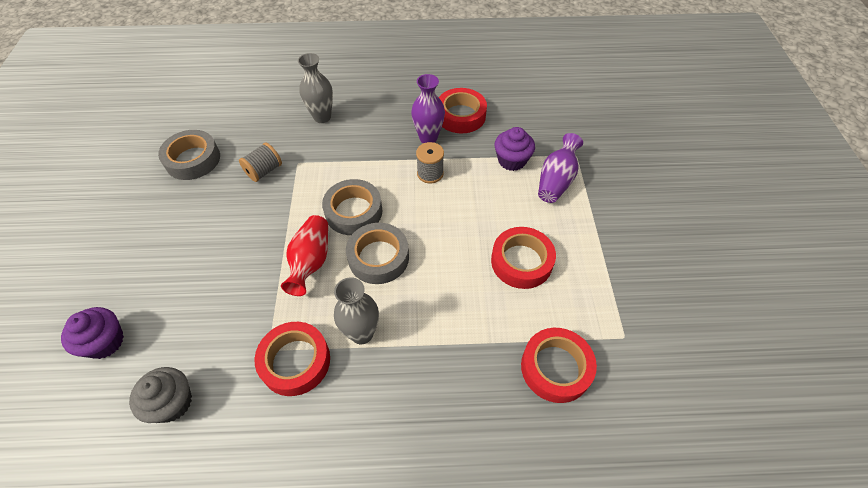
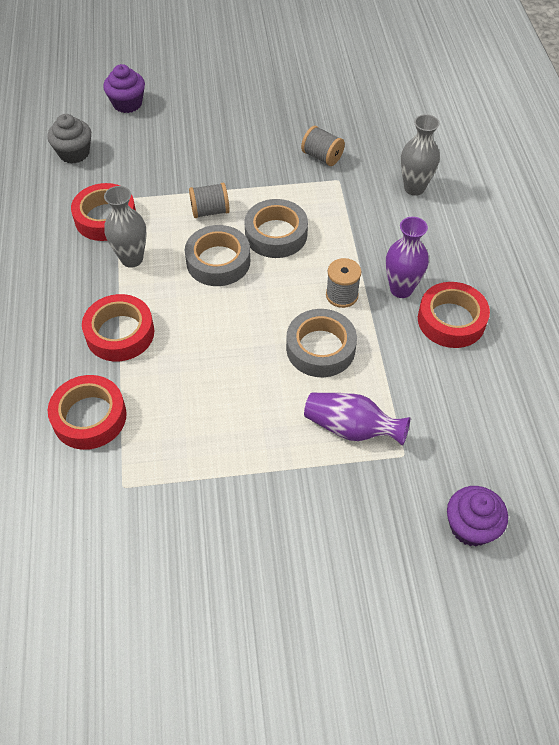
camera: 85 degrees right, 0 degrees up
grey tape [158,130,220,180] -> grey tape moved to [286,309,357,377]
red vase [281,215,328,296] -> grey spool [189,183,230,218]
red tape [491,227,556,289] -> red tape moved to [82,294,154,361]
purple cupcake [495,127,535,171] -> purple cupcake moved to [447,486,508,546]

